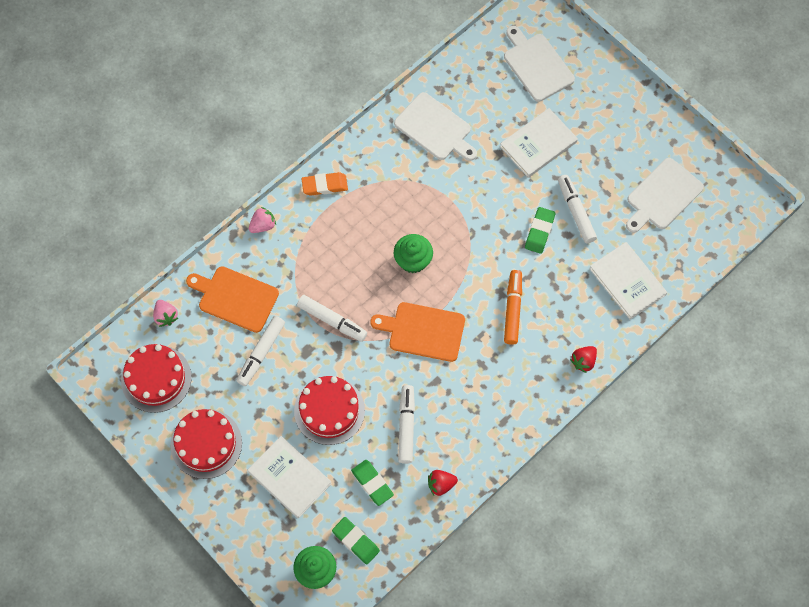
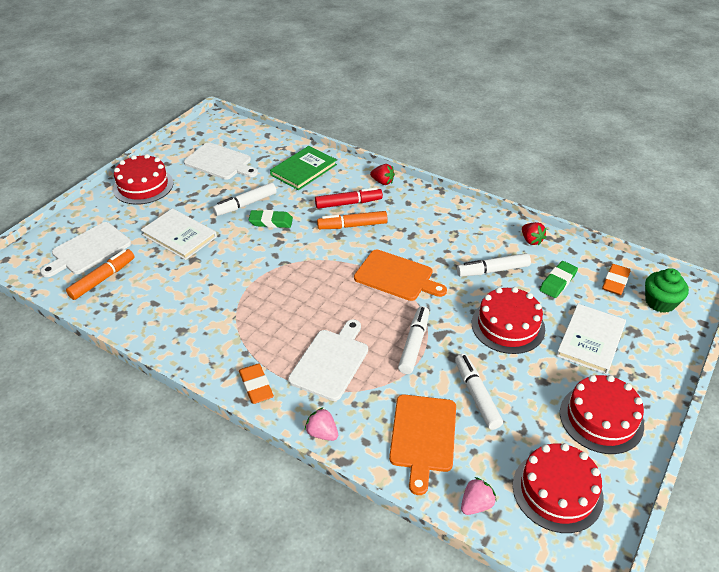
camera: 105 degrees left, 25 degrees down
white marker [237,316,285,386] -> white marker turned 120 degrees counterclockwise [455,354,503,430]
green eraser [332,517,380,564] -> orange eraser [602,264,631,295]
orange cutting board [371,302,465,362] -> orange cutting board turned 60 degrees counterclockwise [354,250,447,301]
white cutting board [394,92,477,161] -> white cutting board moved to [288,319,368,401]
green cupcake [394,234,433,273] -> none
white book [589,242,667,320] -> green book [270,146,337,190]
none -> orange marker [66,249,135,300]
none -> red cake [113,154,174,205]
none -> red marker [315,187,383,209]

